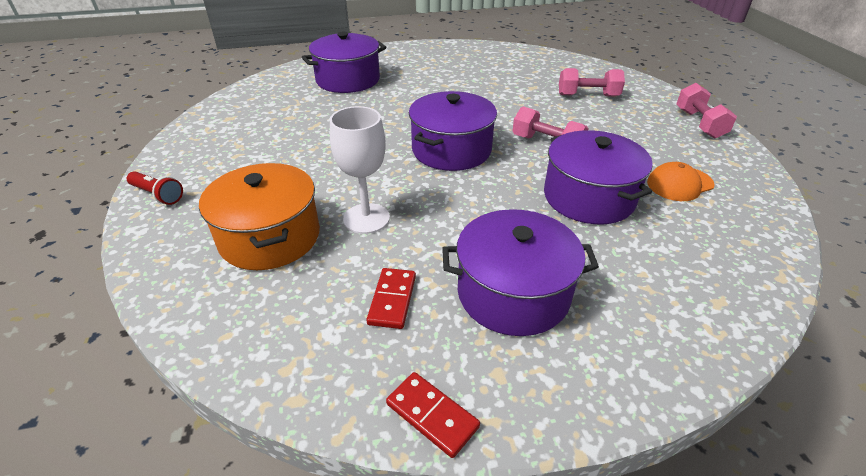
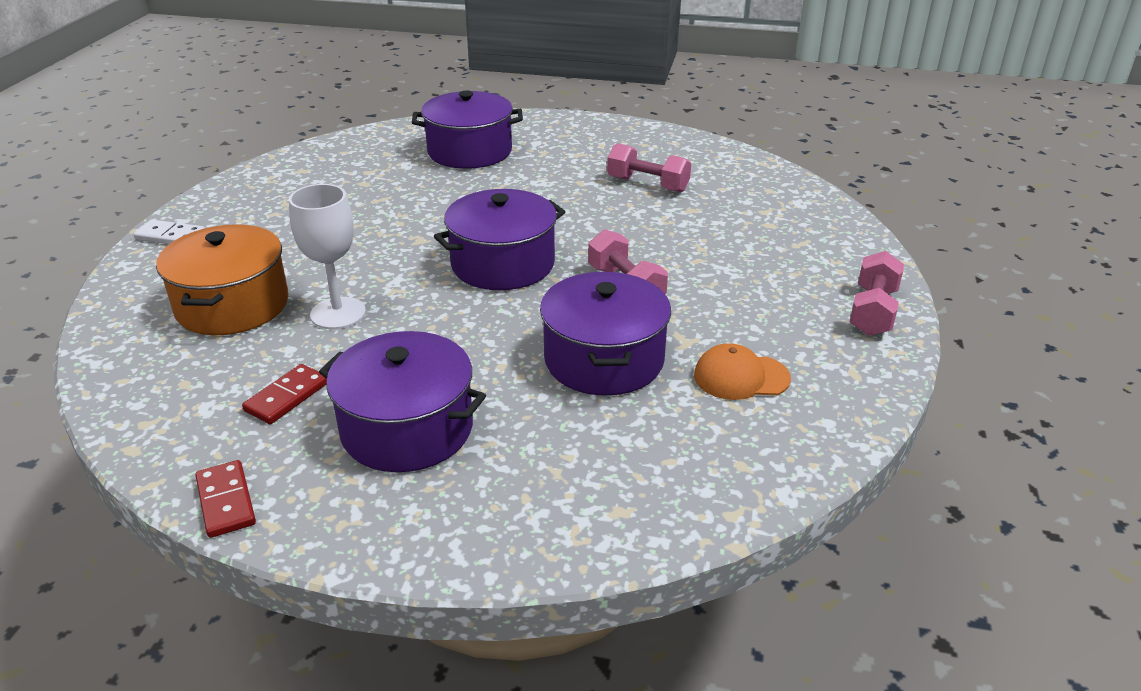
camera: 25 degrees right, 5 degrees down
red flashlight [127,171,183,205] -> white domino [134,220,205,244]
pink dumbbell [559,68,625,97] -> pink dumbbell moved to [607,143,691,192]

